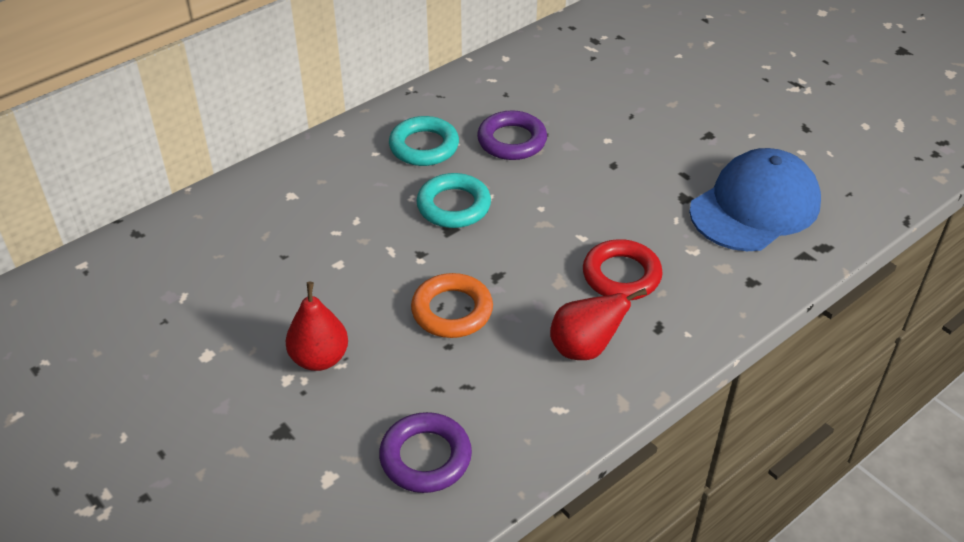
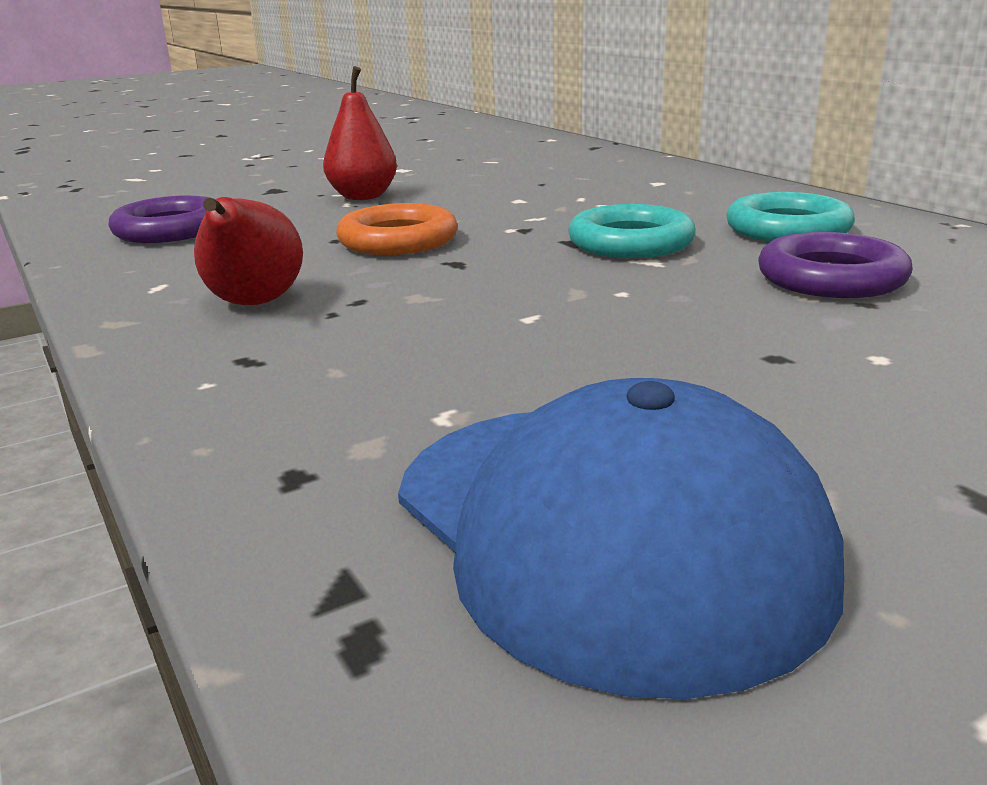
camera: 100 degrees right, 20 degrees down
red ring [583,239,663,300] -> none

